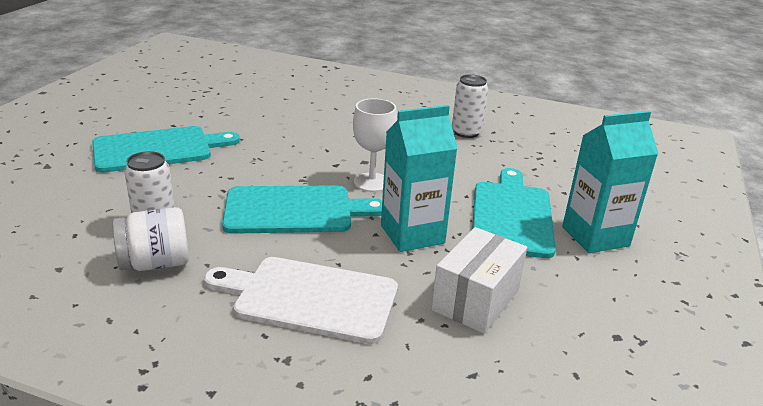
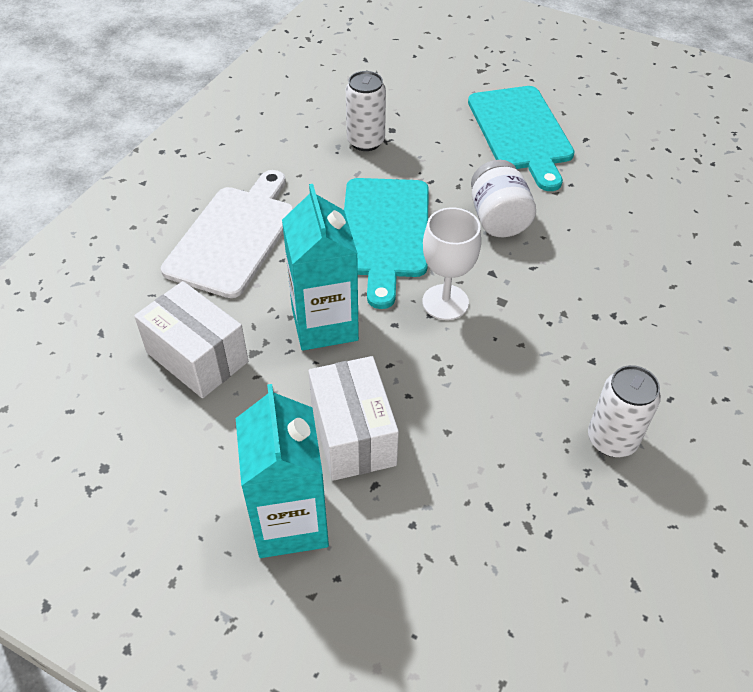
camera: 100 degrees right, 20 degrees up
white jar [113,207,189,271] -> white jar moved to [471,160,536,237]
turquoise cutting board [472,168,556,258] -> white box [308,356,399,481]

